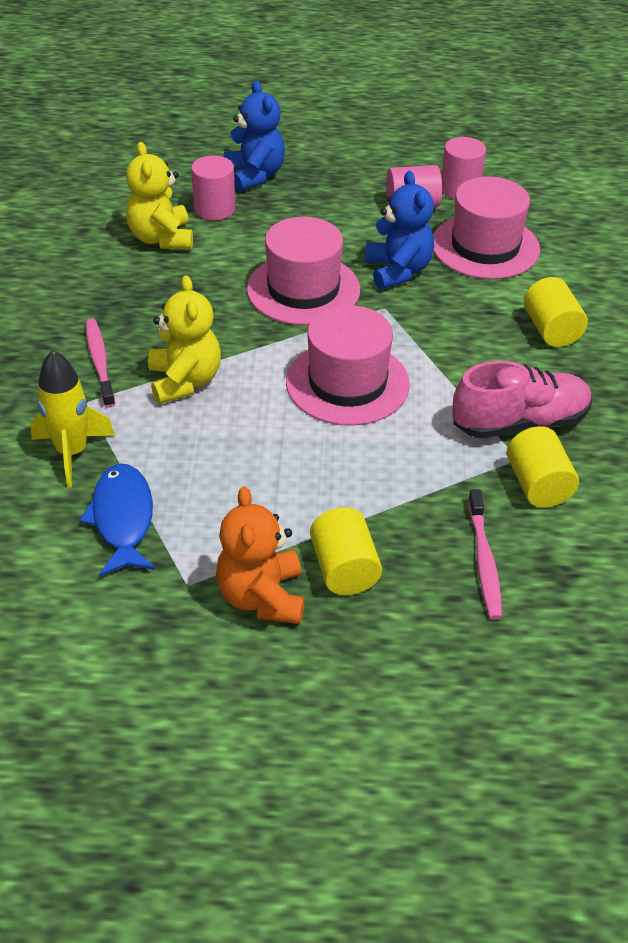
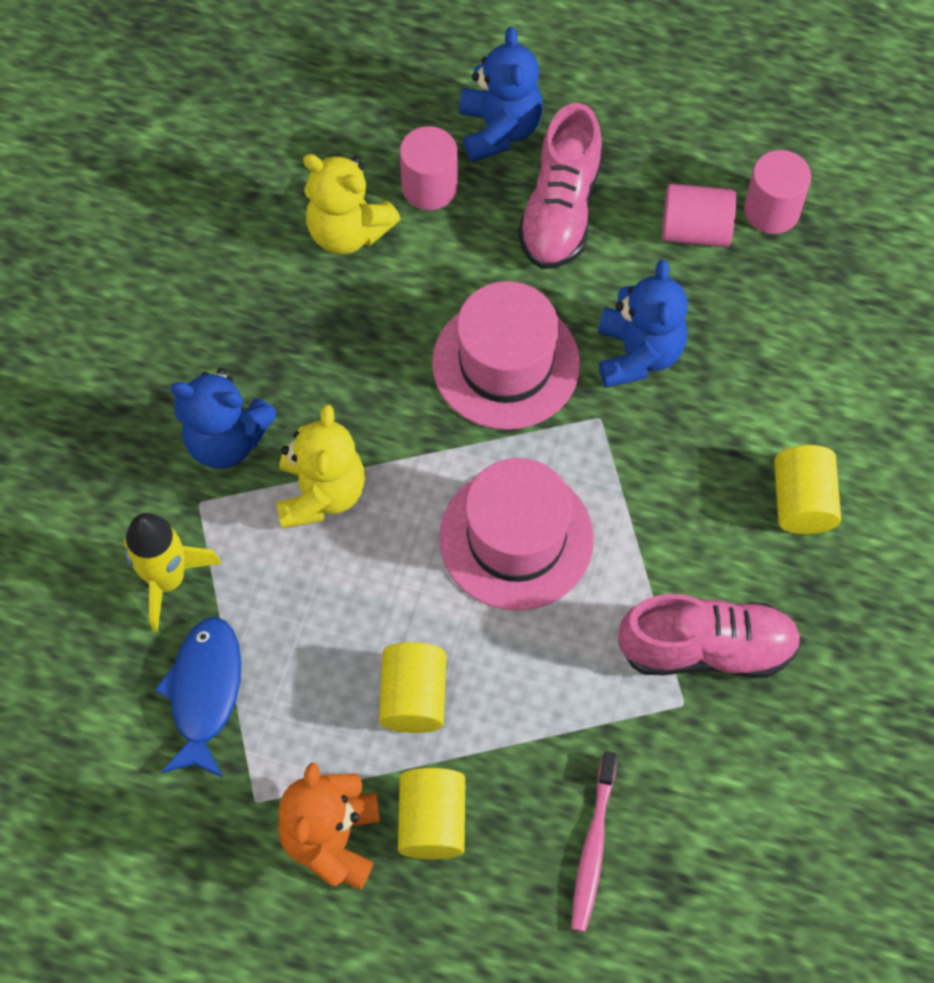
camera: 15 degrees right, 20 degrees up
pink toothbrush [86,319,115,408] -> blue teddy bear [170,368,277,469]
yellow teddy bear [126,142,193,249] -> yellow teddy bear turned 60 degrees counterclockwise [303,154,401,255]
pink hat [433,177,540,279] -> none
yellow cylinder [507,426,579,508] -> yellow cylinder moved to [379,642,446,733]
none -> pink shoe [518,103,602,269]

